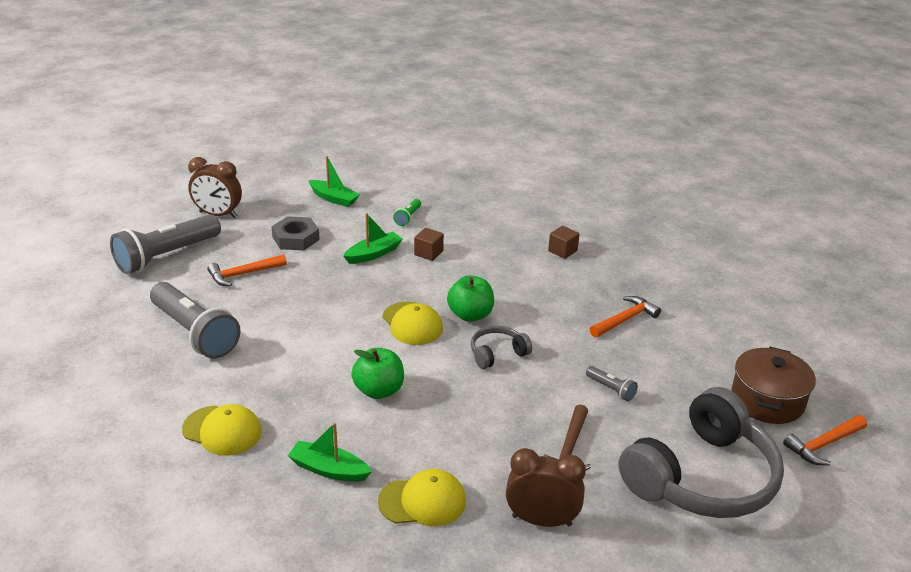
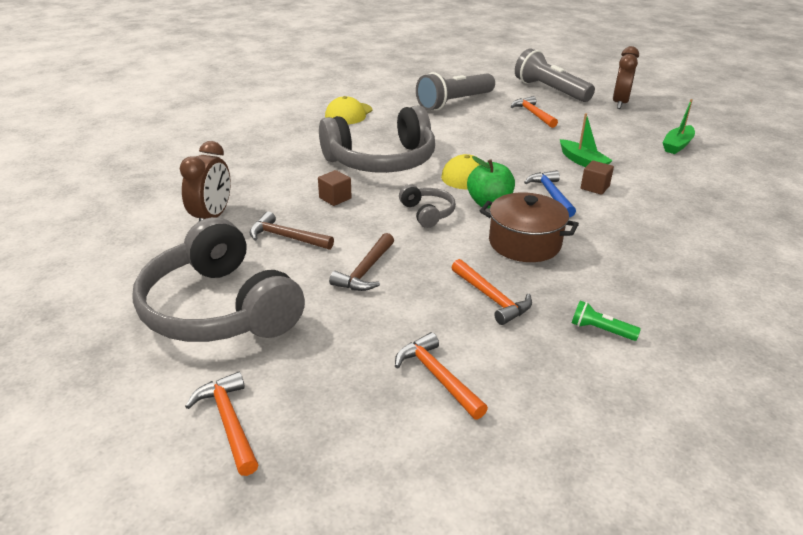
camera: 95 degrees right, 0 degrees up
grey nut [271,216,320,250] -> none
green boat [288,422,372,482] -> none
green apple [351,348,404,399] -> grey headphones [319,105,435,173]
yellow cap [378,469,466,526] -> none
green flashlight [393,199,421,226] -> green flashlight moved to [572,301,641,341]
brown cube [548,226,579,259] -> brown cube moved to [318,170,352,206]
grey flashlight [586,366,638,401] -> brown hammer [329,233,394,291]
brown pot [731,347,816,424] -> brown pot moved to [480,193,579,262]
none -> orange hammer [395,332,488,420]
none -> blue hammer [524,170,576,217]

